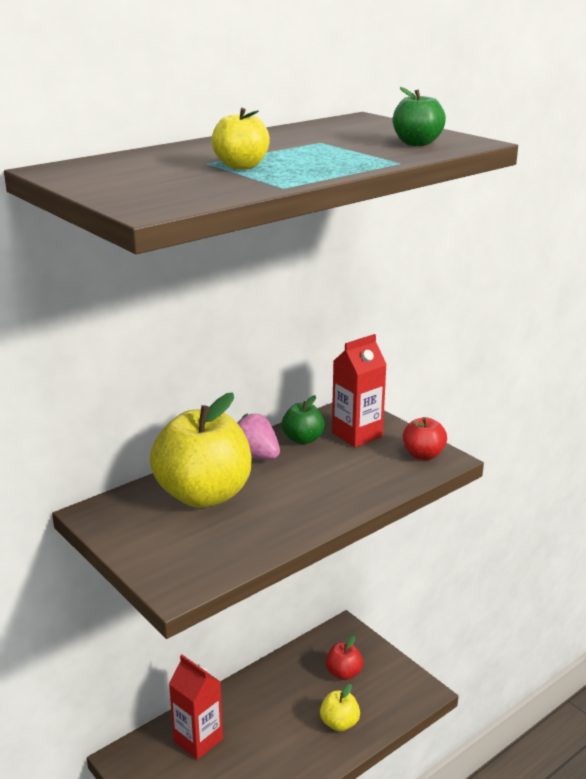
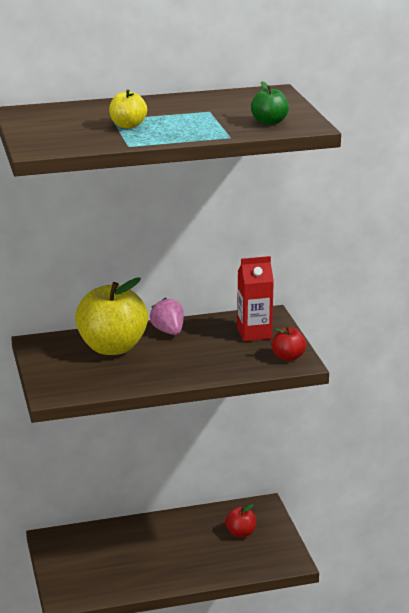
camera: 25 degrees right, 0 degrees up
red carton [169,655,223,760] -> none
green apple [282,395,325,444] -> none
yellow apple [320,684,360,732] -> none

